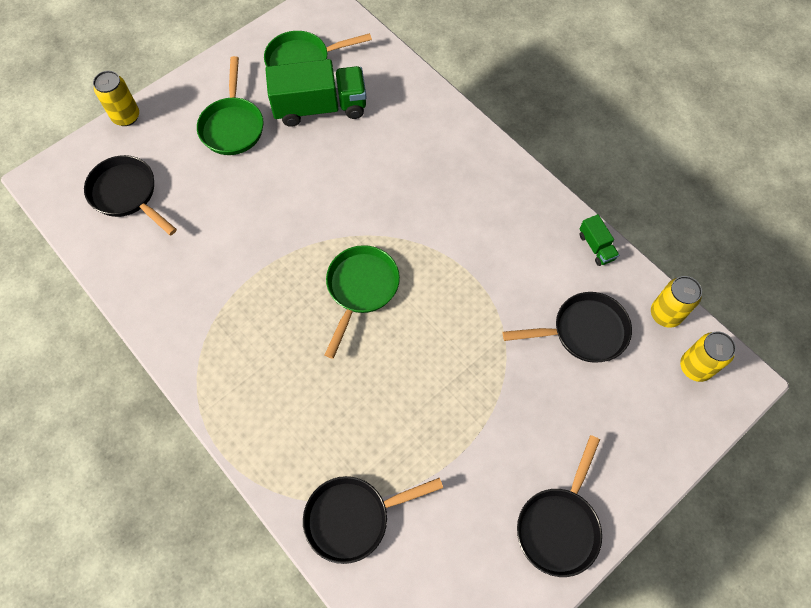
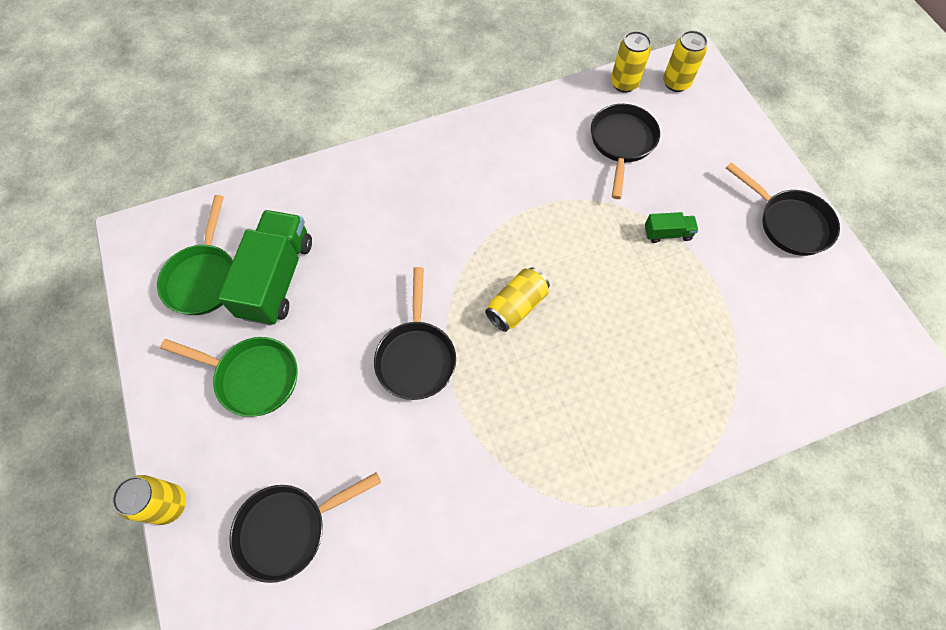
camera: 70 degrees left, 0 degrees up
black pan [303,476,443,564] -> black pan moved to [374,267,456,400]
green pan [325,245,400,359] -> yellow can [485,267,550,332]
green truck [579,214,619,266] -> green truck moved to [645,212,698,243]

